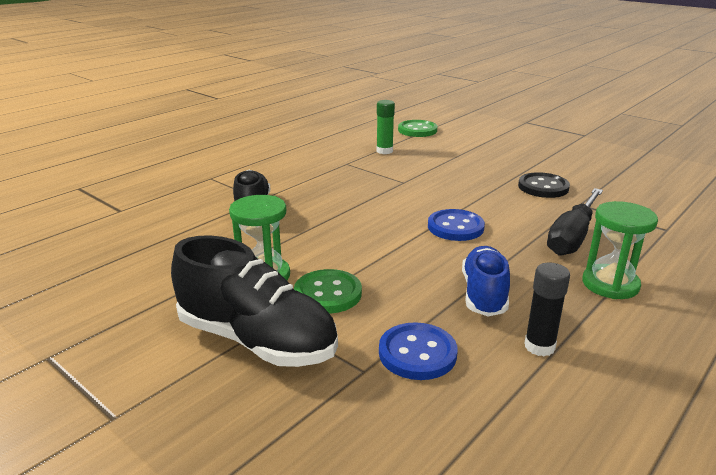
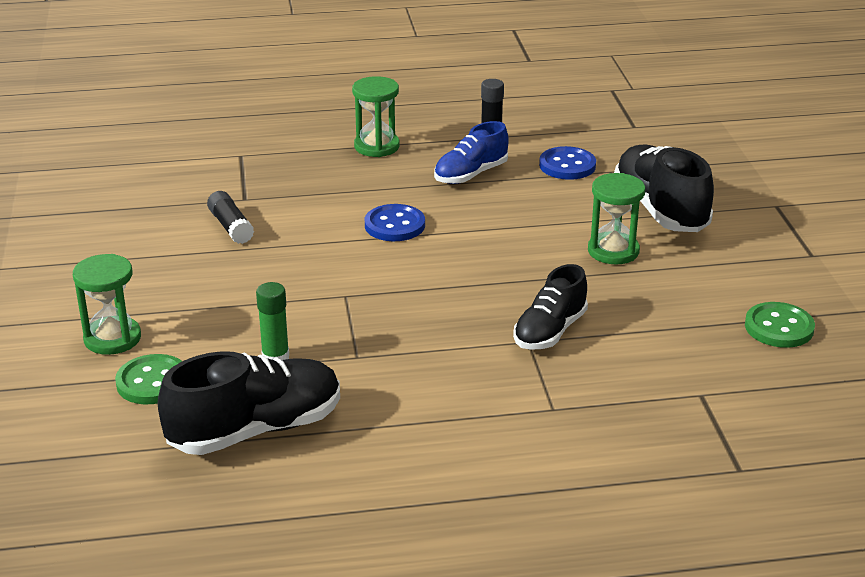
camera: 140 degrees left, 5 degrees up
green button [294,269,362,314] -> green button moved to [745,302,815,348]
black button [518,172,570,198] -> black glue stick [207,191,254,244]
black screwdriver [547,188,603,256] -> none
none -> green hourglass [73,254,141,355]
none -> black shoe [158,351,340,455]

